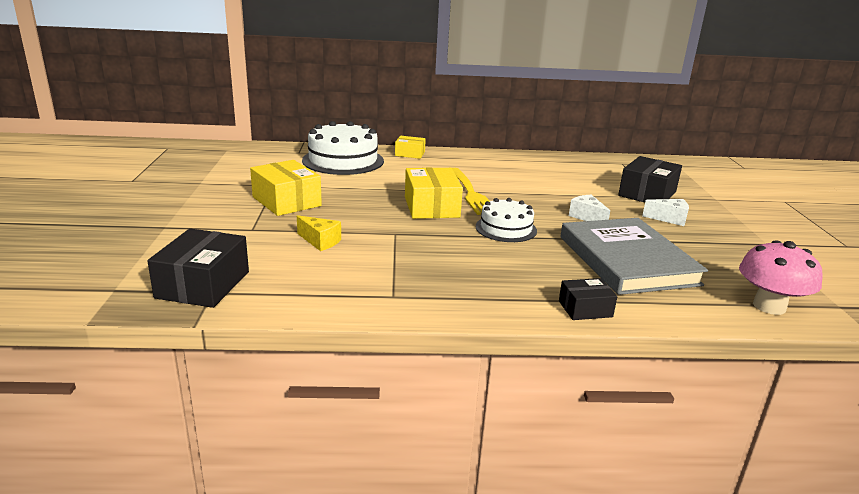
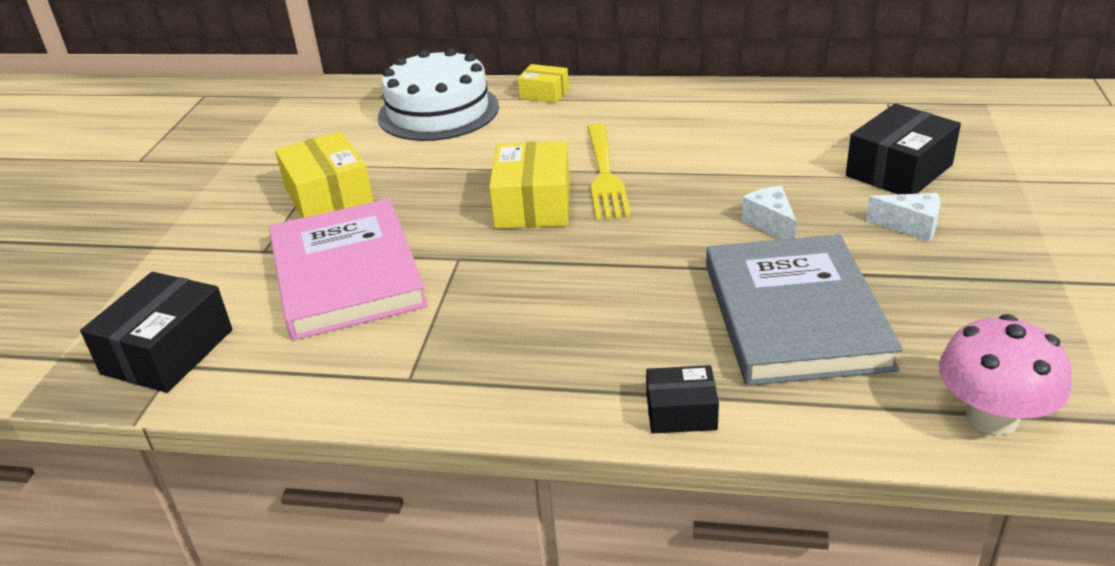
camera: 15 degrees right, 10 degrees up
yellow cheese [297,215,341,251] -> pink book [269,198,428,340]
white cake [476,198,537,242] -> none

